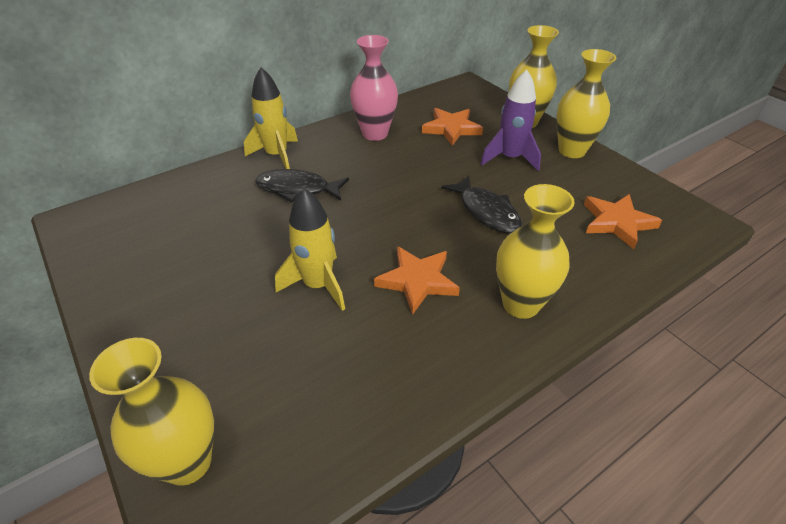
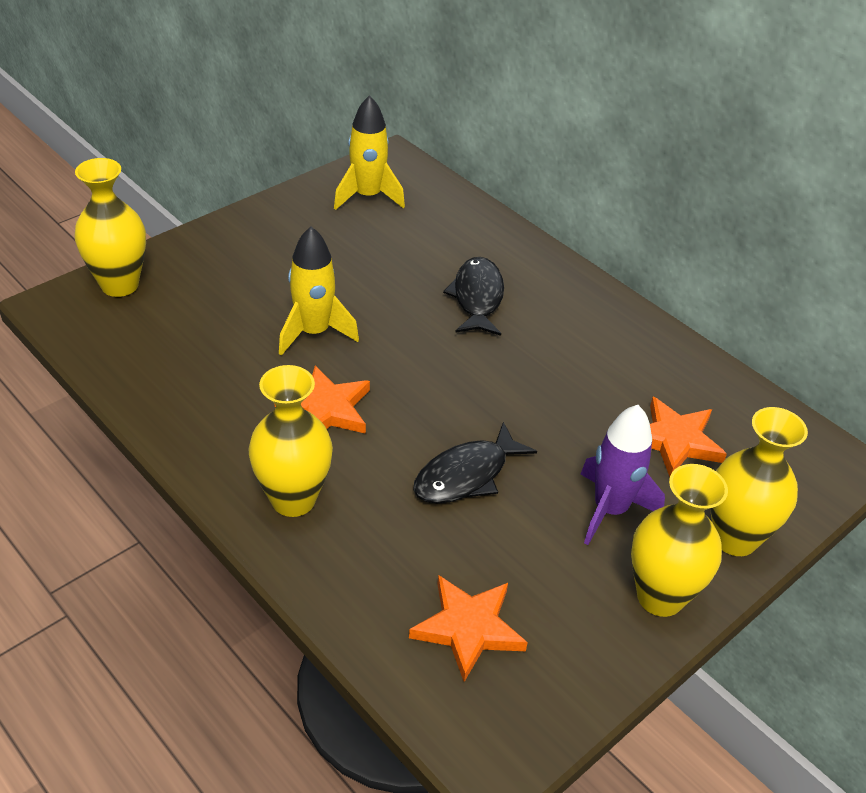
camera: 80 degrees right, 0 degrees up
yellow rocket [244,67,298,169] -> yellow rocket moved to [334,95,405,210]
pink vase [350,35,398,141] -> none

